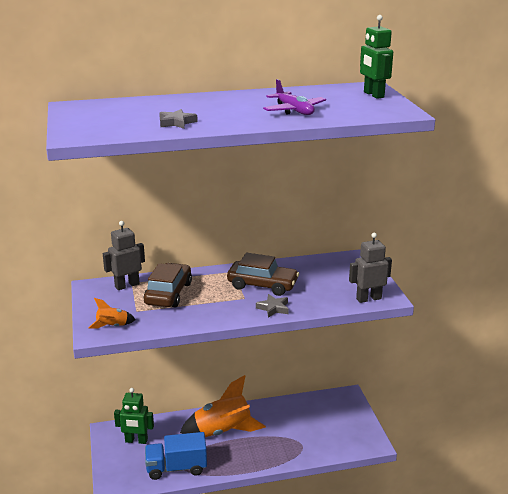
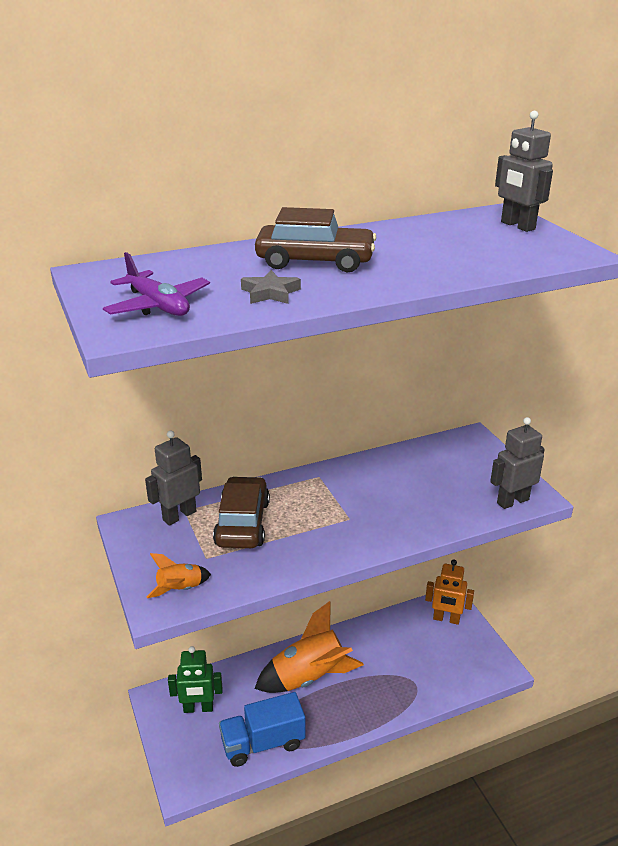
camera: 10 degrees left, 5 degrees up
brown car [227,253,299,296] -> brown car moved to [255,207,376,272]
grey star [256,294,289,318] -> none
purple plane [263,79,326,115] -> purple plane moved to [103,252,210,316]
green robot [360,15,393,99] -> grey robot [495,111,553,232]
none -> orange robot [425,560,474,625]

